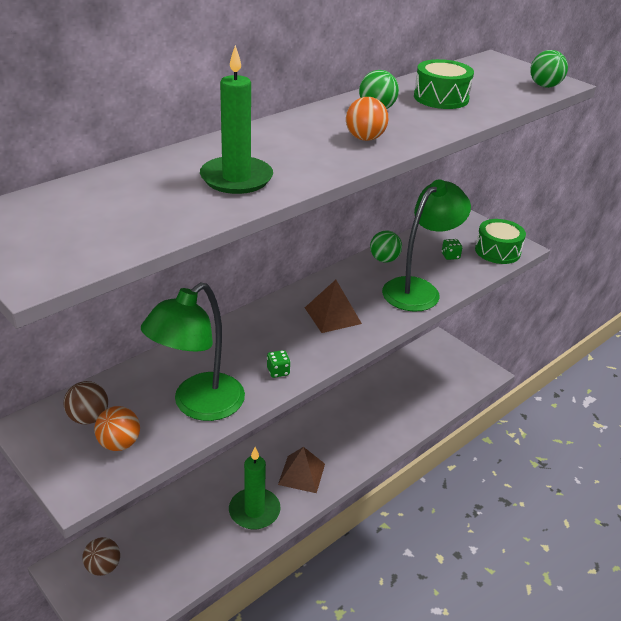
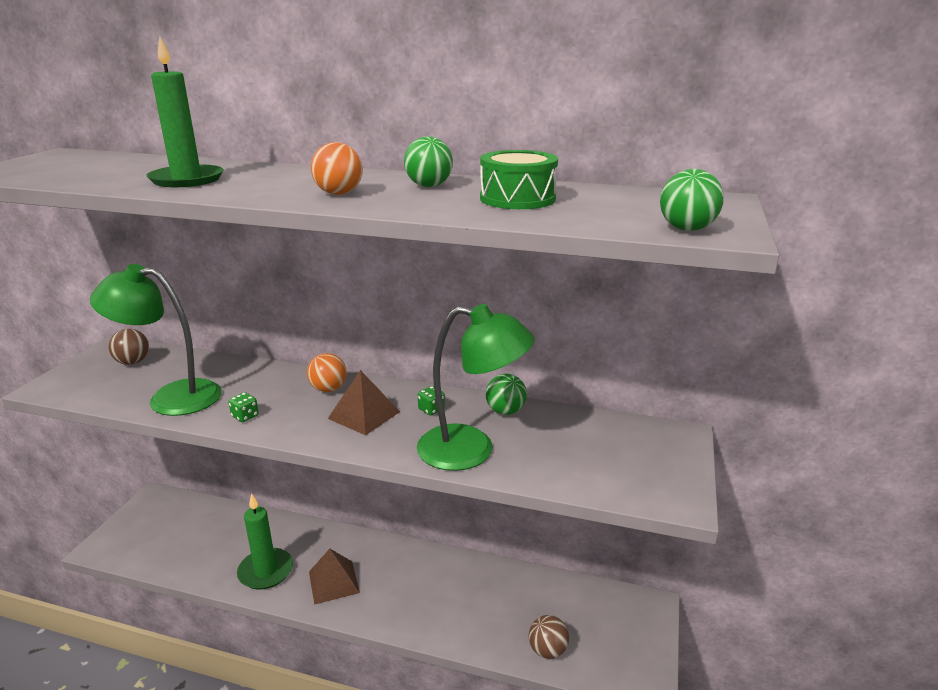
camera: 60 degrees right, 10 degrees down
brown ball [82,537,120,576] -> brown ball moved to [529,615,569,659]
orange ball [94,406,140,451] -> orange ball moved to [307,353,347,392]
green dice [442,239,462,260] -> green dice moved to [418,386,445,415]
green drum [475,219,526,264] -> none

